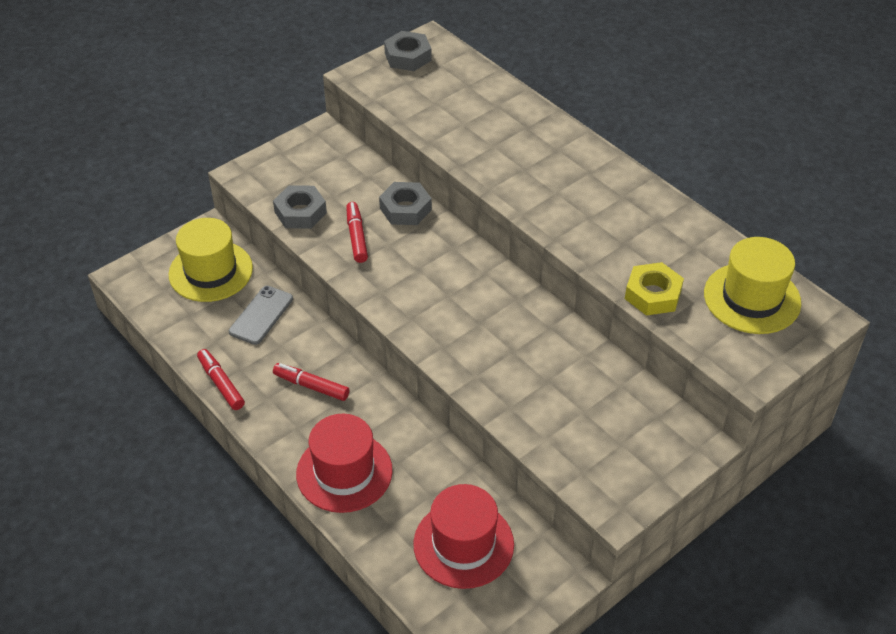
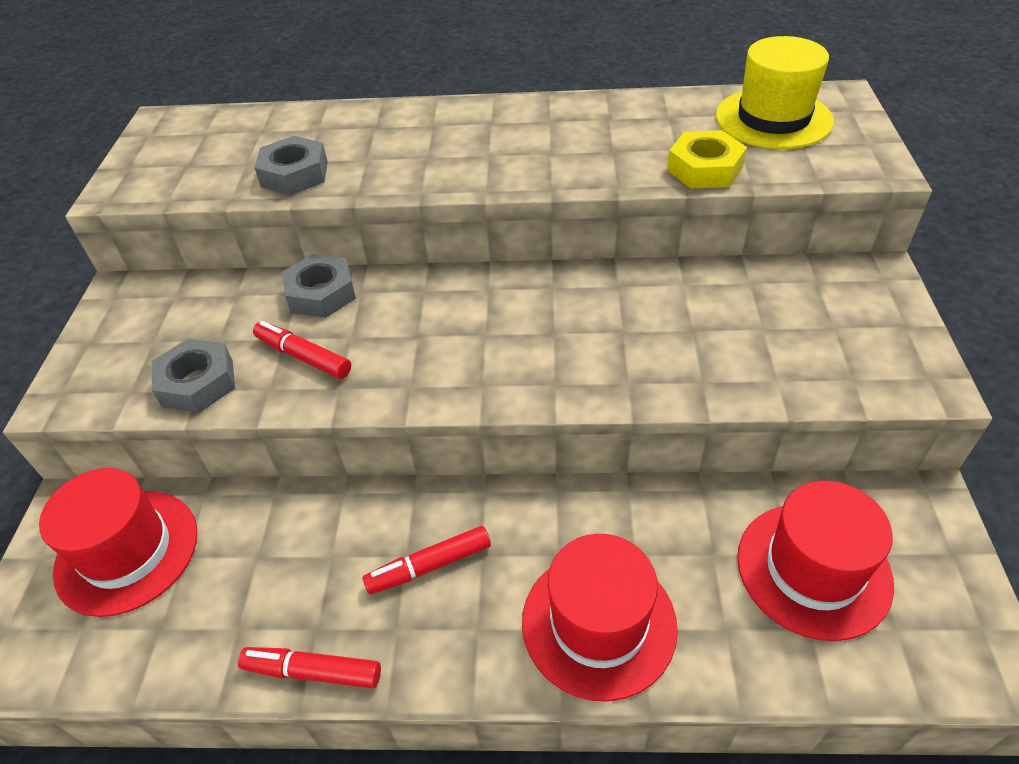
camera: 45 degrees left, 0 degrees up
yellow hat [169,218,253,302] -> red hat [39,468,197,617]
grey phone [229,286,293,345] -> none
grey nut [384,31,432,71] -> grey nut moved to [254,136,328,195]

